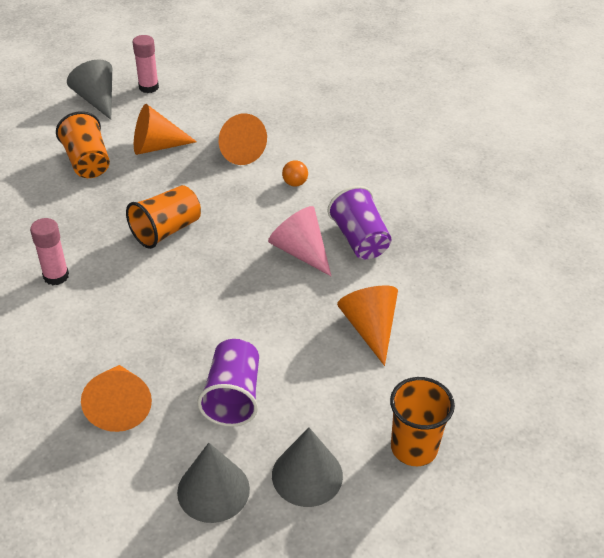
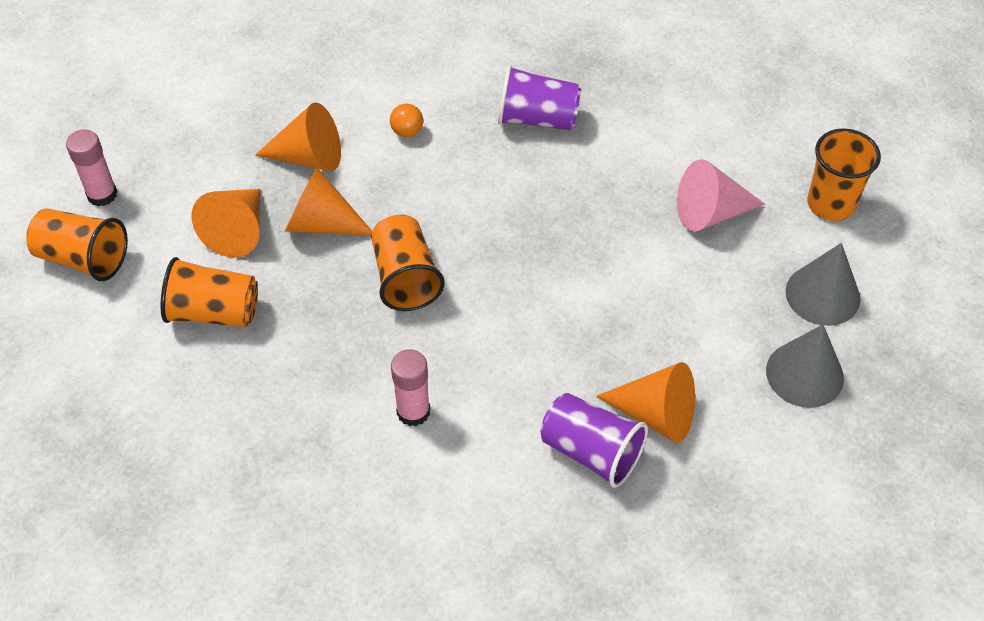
camera: 60 degrees left, 10 degrees up
grey cone [67,59,112,120] -> orange cup [26,208,128,281]
purple cup [197,339,259,427] -> purple cup moved to [541,393,648,488]
pink cone [268,206,331,276] -> pink cone moved to [677,159,765,231]
orange cone [337,286,398,366] -> orange cone moved to [285,166,372,236]

